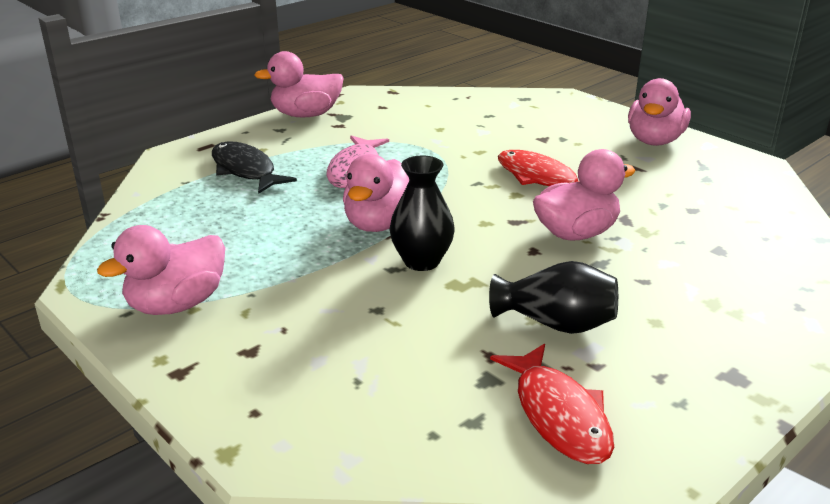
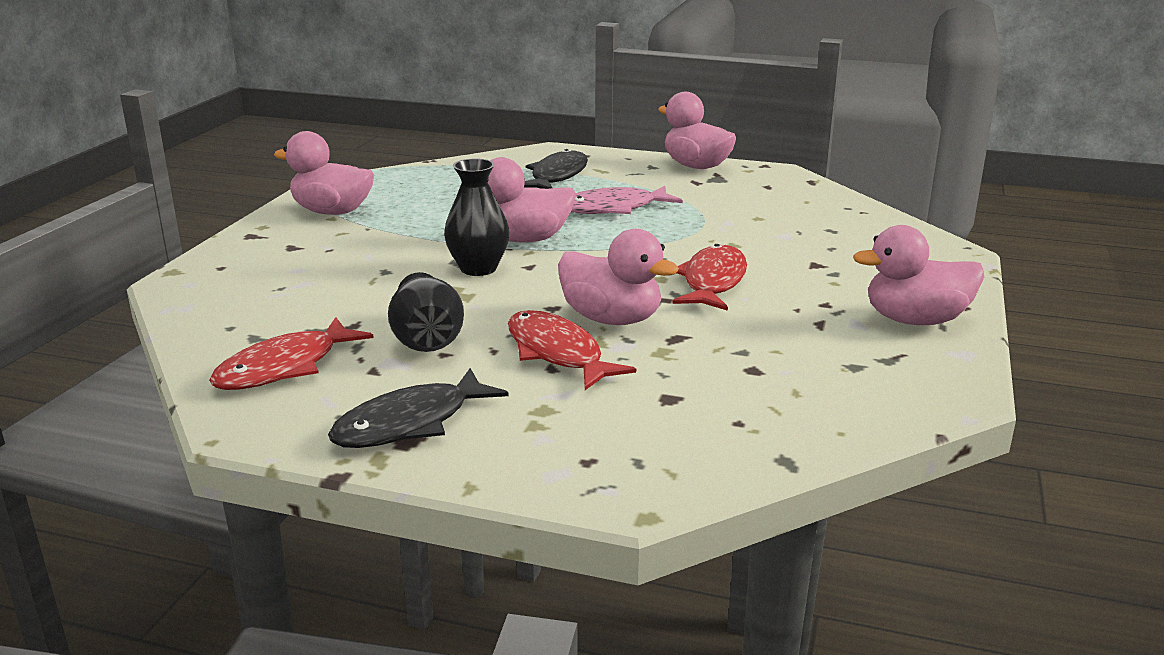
camera: 60 degrees right, 5 degrees down
none -> black fish [328,368,509,448]
none -> red fish [508,310,636,390]

